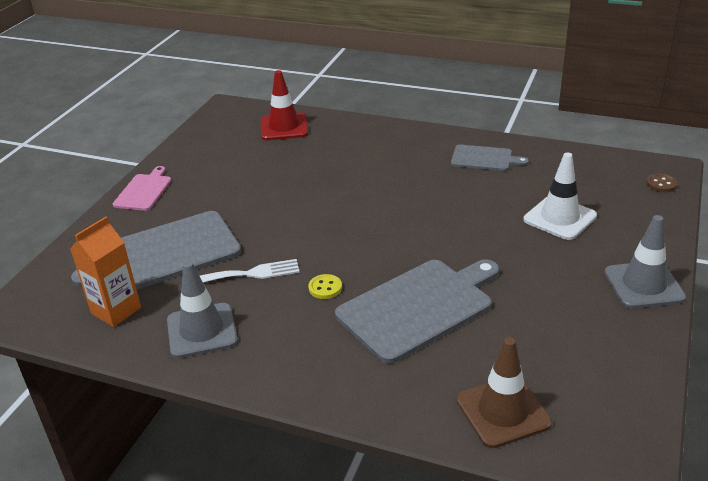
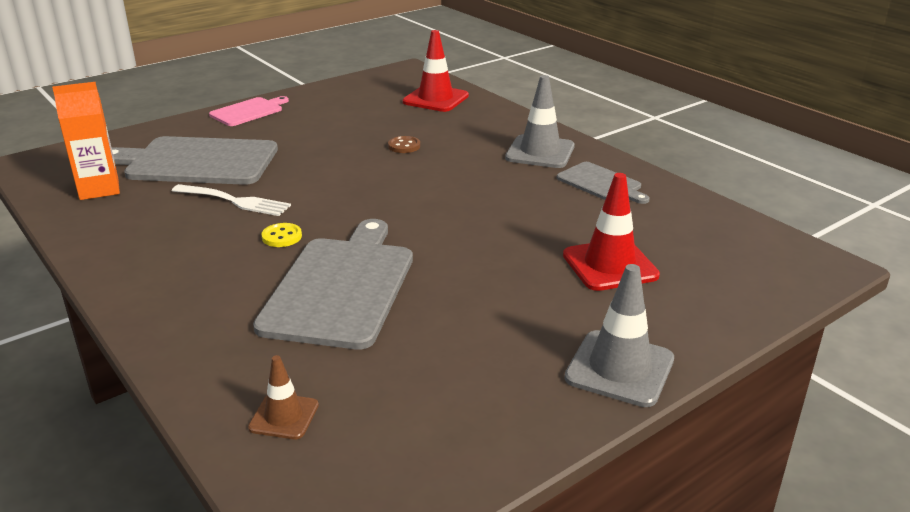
camera: 30 degrees right, 5 degrees down
grey traffic cone [167,261,238,358] -> grey traffic cone moved to [505,75,575,168]
grey cutting board [335,259,499,364] -> grey cutting board turned 75 degrees counterclockwise [253,219,413,349]
brown traffic cone [457,337,552,448] -> brown traffic cone [248,355,319,439], size x0.58
white traffic cone [524,153,597,240] -> red traffic cone [563,173,660,291]
brown button [646,173,678,192] -> brown button moved to [388,136,420,153]

